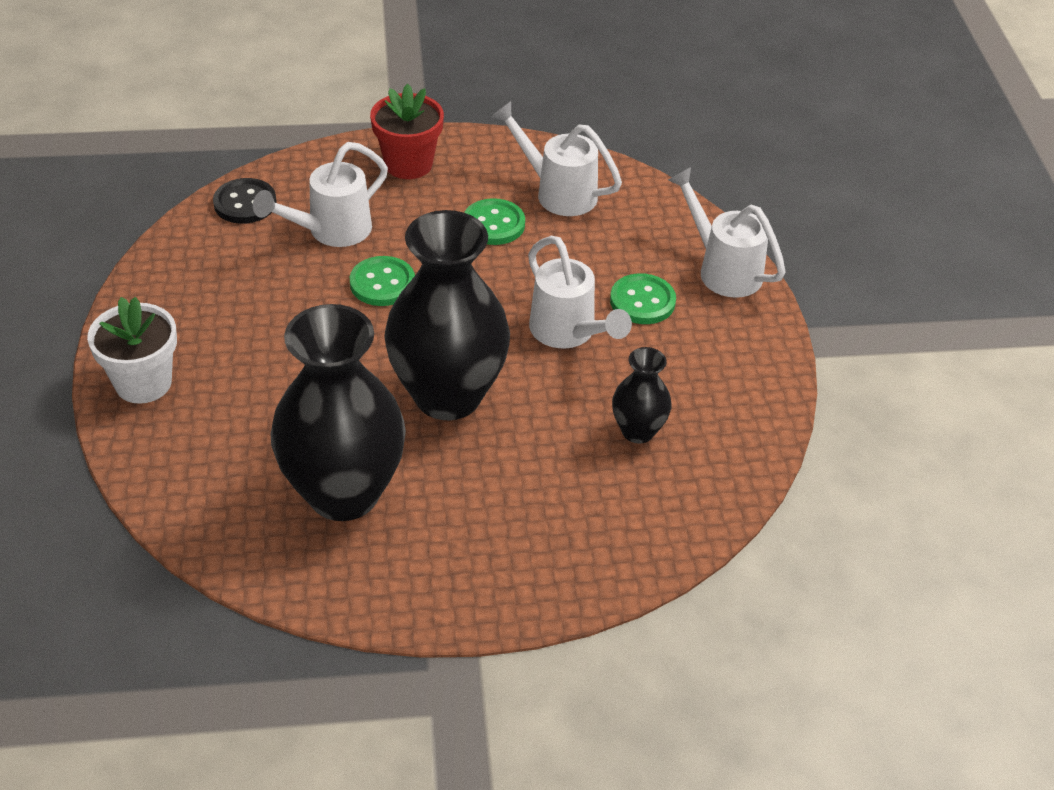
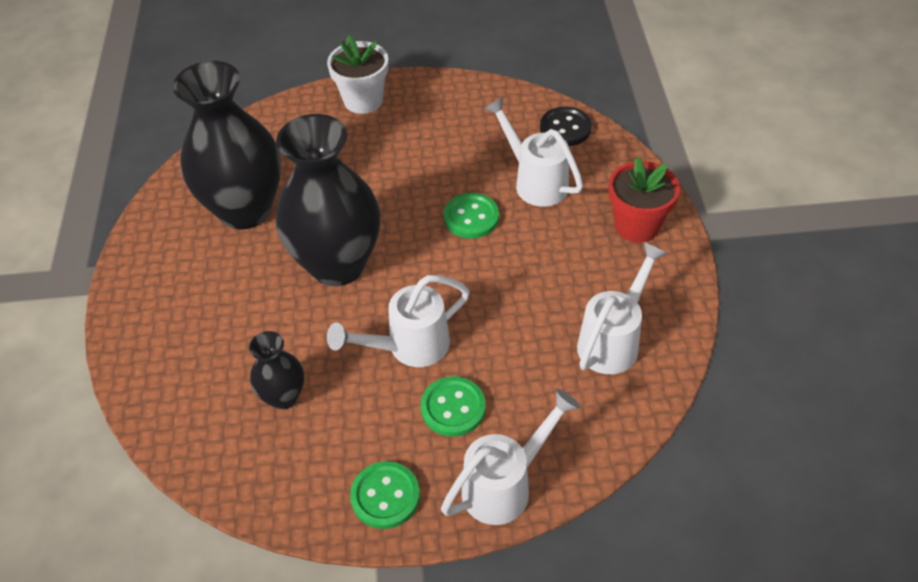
camera: 95 degrees right, 5 degrees up
green button [464,198,525,245] -> green button moved to [350,461,420,529]

